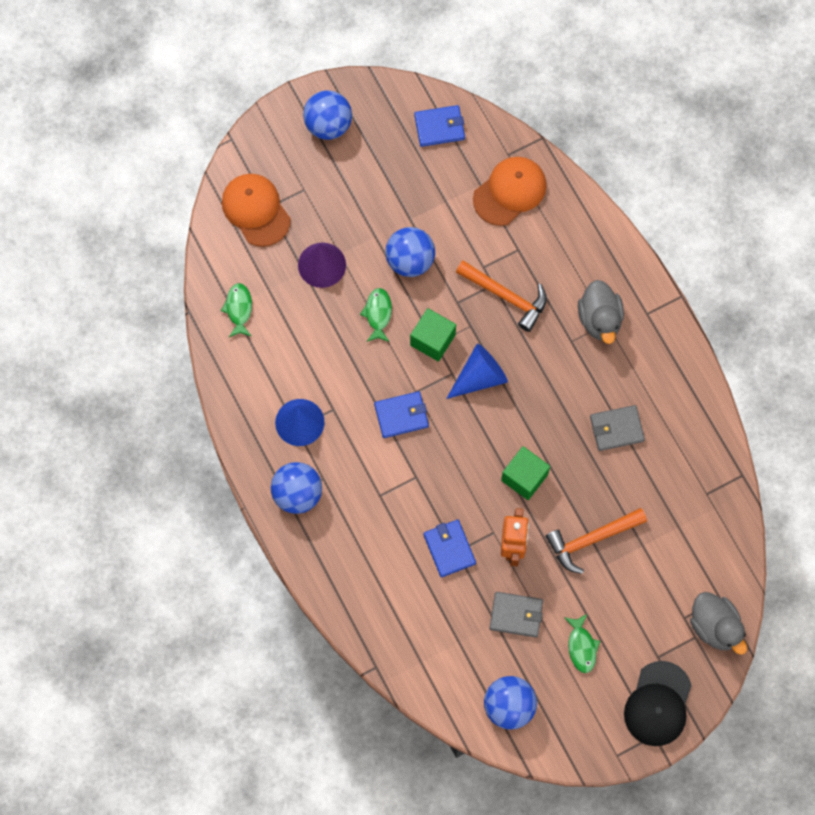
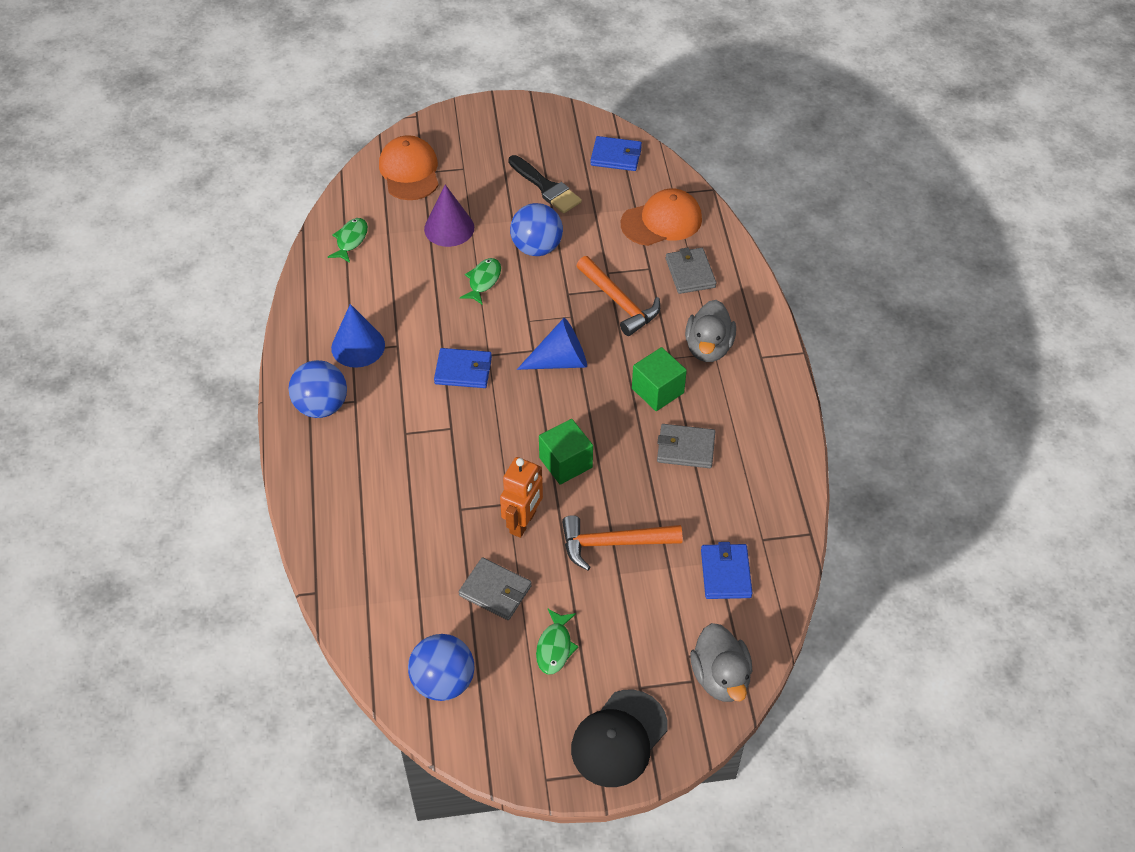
camera: 20 degrees right, 20 degrees down
blue ball [303,90,352,140] -> none
green cube [410,308,456,362] -> green cube moved to [632,347,687,411]
blue wallet [423,520,476,577] -> blue wallet moved to [701,542,753,599]
none -> black brush [508,155,582,213]
none -> grey wallet [666,247,716,294]

